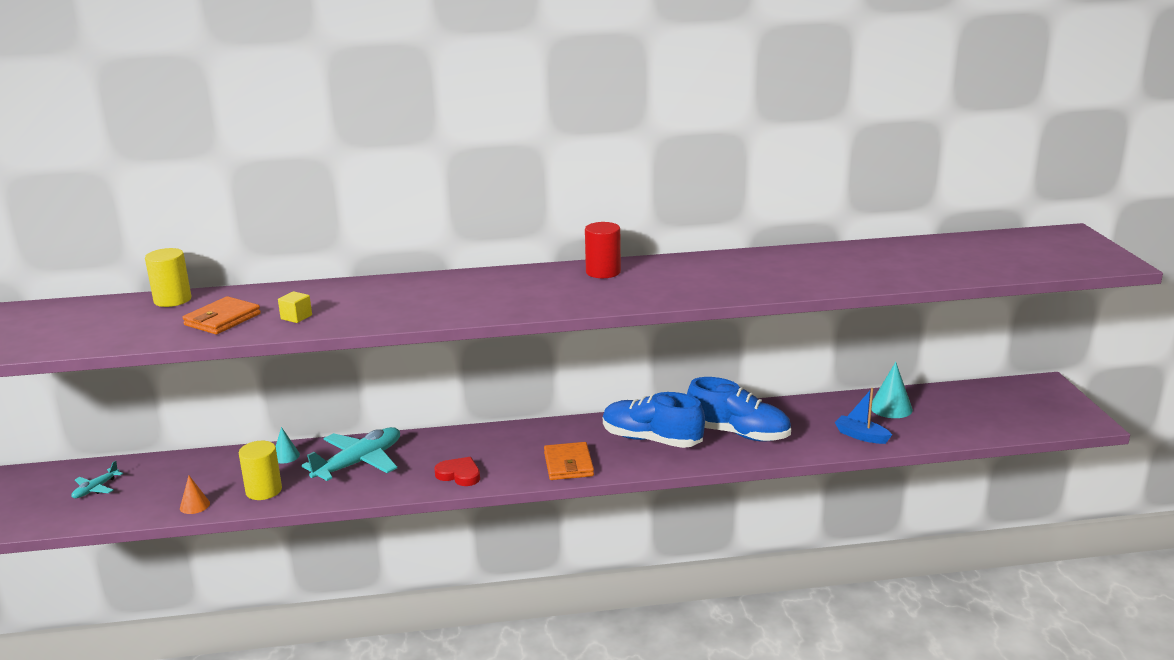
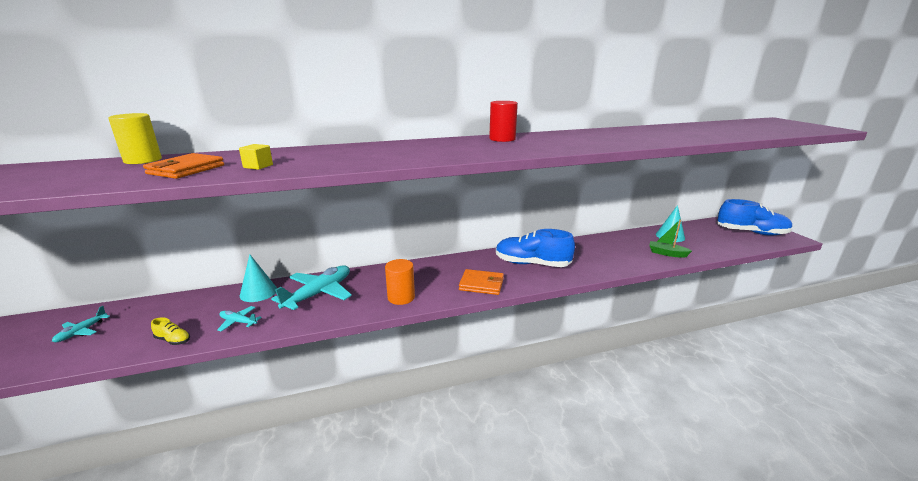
camera: 10 degrees left, 0 degrees up
orange cone [180,476,210,514] -> yellow shoe [151,317,190,345]
yellow cylinder [239,441,282,500] -> turquoise plane [217,306,262,332]
turquoise cone [275,427,300,463] -> turquoise cone [240,255,277,302], size x1.62
red heart [435,457,480,486] -> orange cylinder [385,259,415,305]
orange wallet [544,442,594,480] -> orange wallet turned 60 degrees counterclockwise [459,269,504,295]
blue shoe [687,377,791,442] -> blue shoe moved to [717,199,792,235]
blue boat [835,388,892,444] -> green boat [649,219,692,258]

